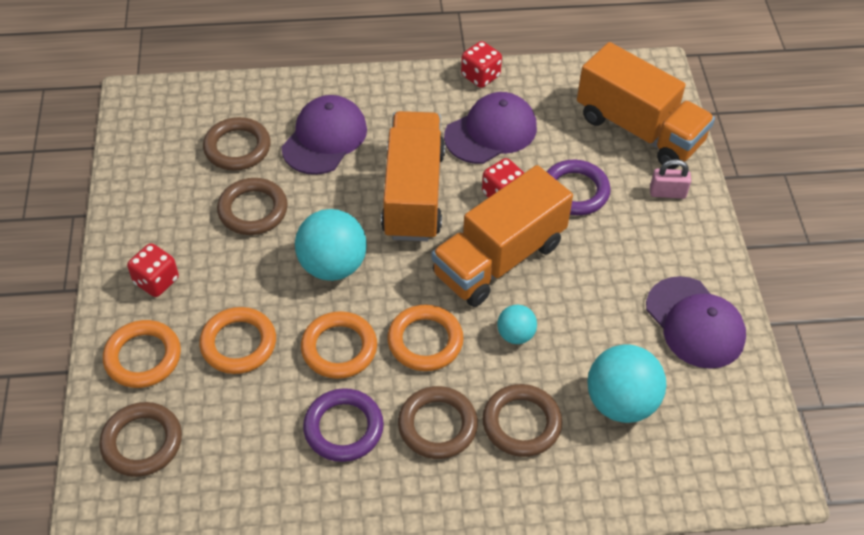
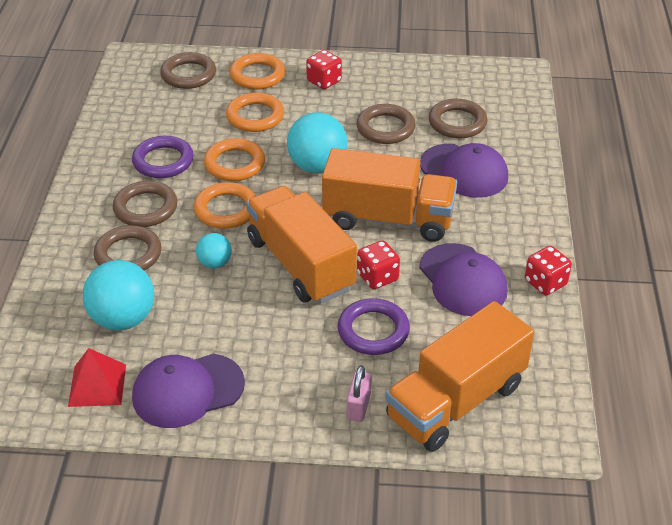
camera: 100 degrees right, 10 degrees down
none -> red pyramid [68,348,126,407]

